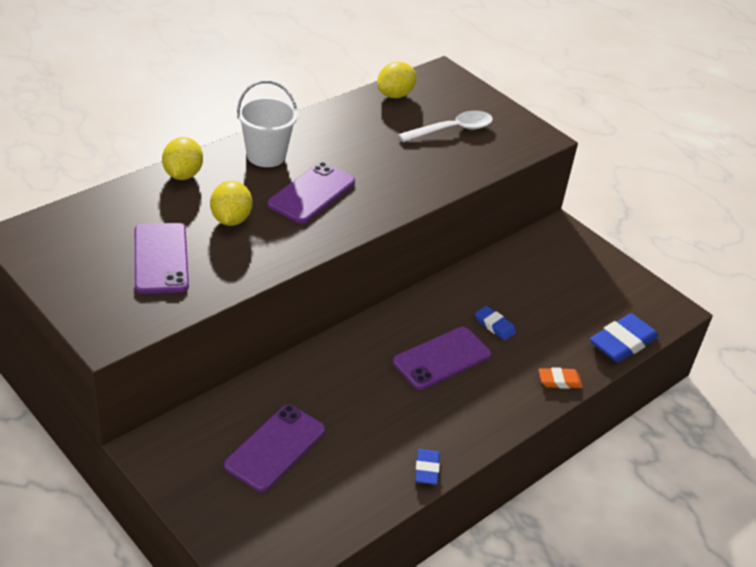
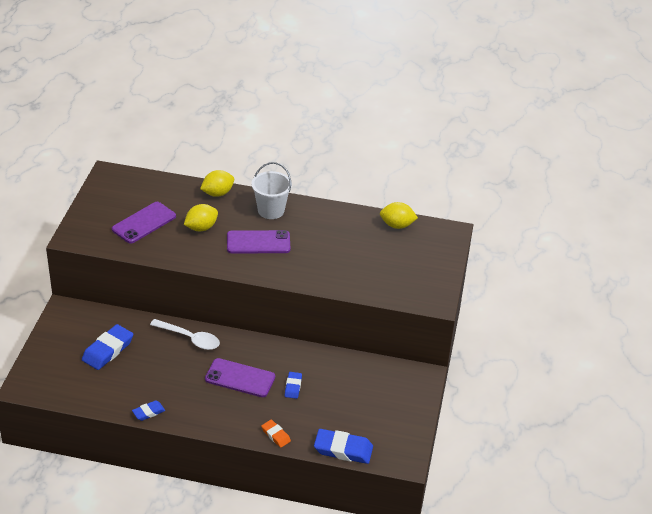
camera: 55 degrees right, 0 degrees up
purple phone [224,405,325,492] -> blue eraser [82,324,133,370]
white spoon [398,111,493,142] -> white spoon moved to [150,319,220,350]

